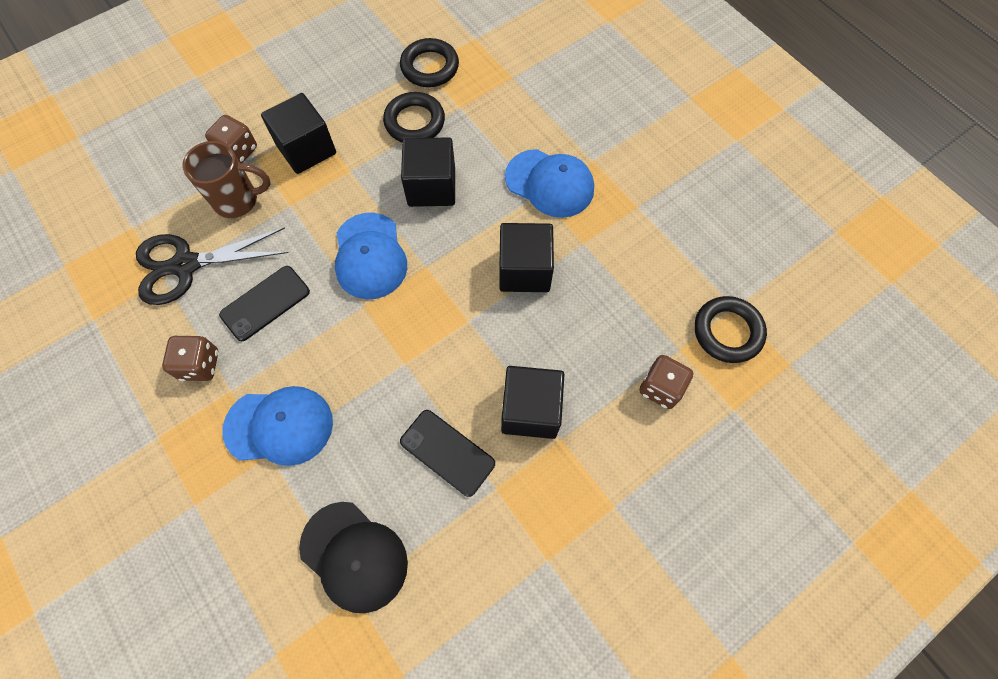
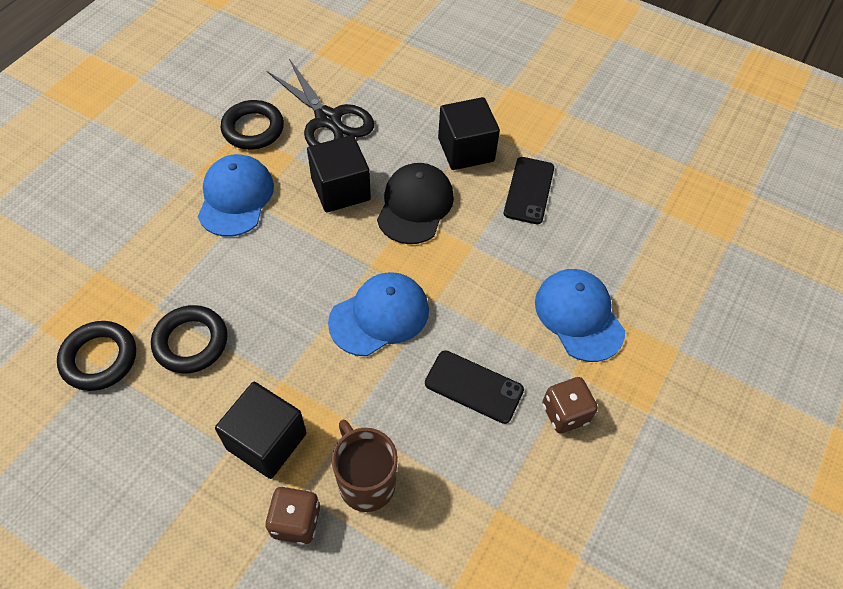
camera: 115 degrees left, 10 degrees down
black scissors [136,227,289,305] -> black scissors moved to [267,59,374,146]
black cap [299,502,408,613] -> black cap moved to [377,163,454,244]
black cube [401,137,455,207] -> none
brown dice [639,355,693,409] -> none
black ring [694,296,767,363] -> black ring moved to [221,100,284,150]

